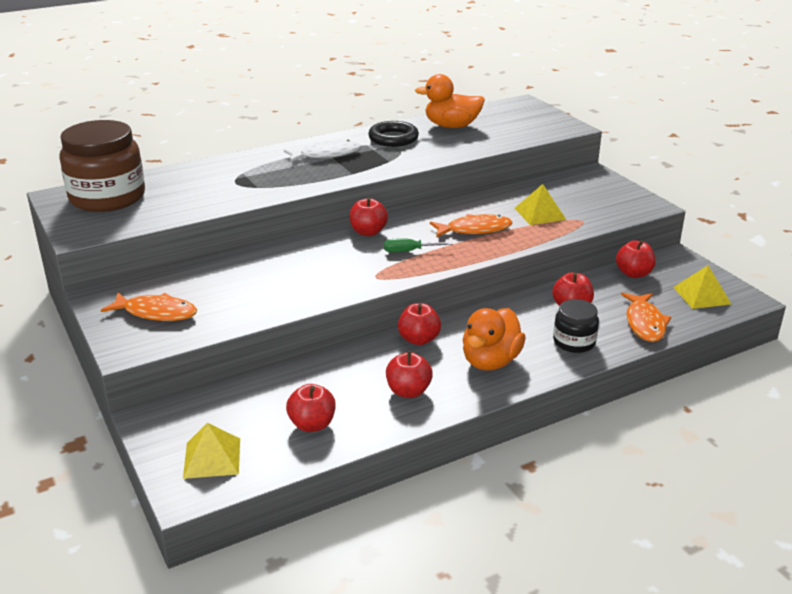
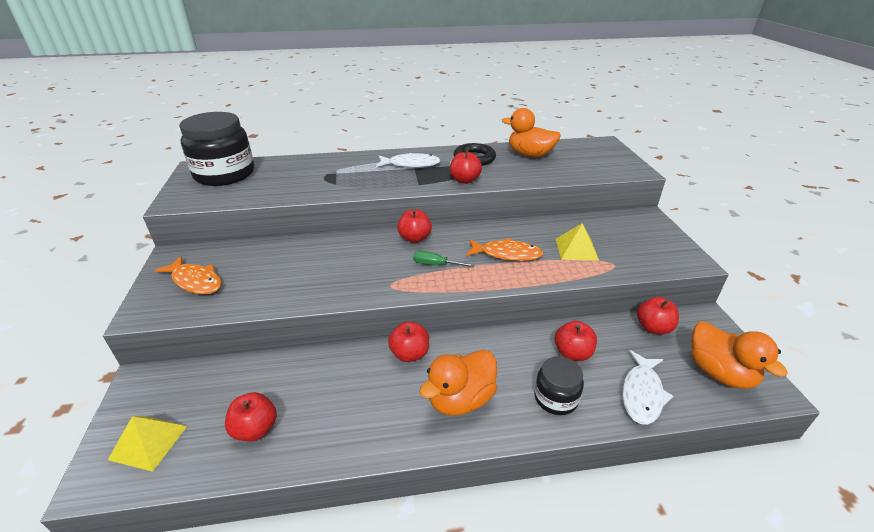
camera: 20 degrees right, 5 degrees up
brown jar [59,120,145,212] -> black jar [179,112,254,186]
red apple [386,351,433,398] -> red apple moved to [450,149,482,184]
orange fish [621,293,671,342] -> white fish [622,350,673,425]
yellow pyramid [673,265,731,309] -> orange duck [691,321,788,389]

